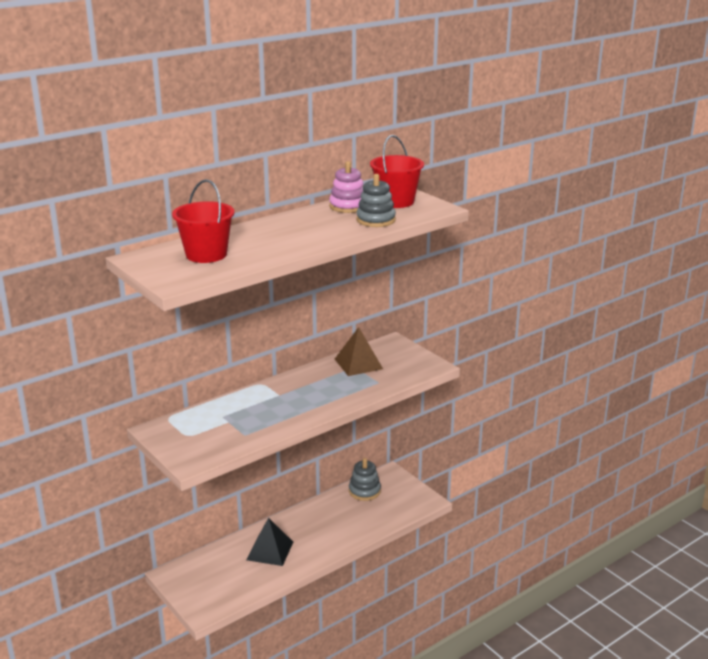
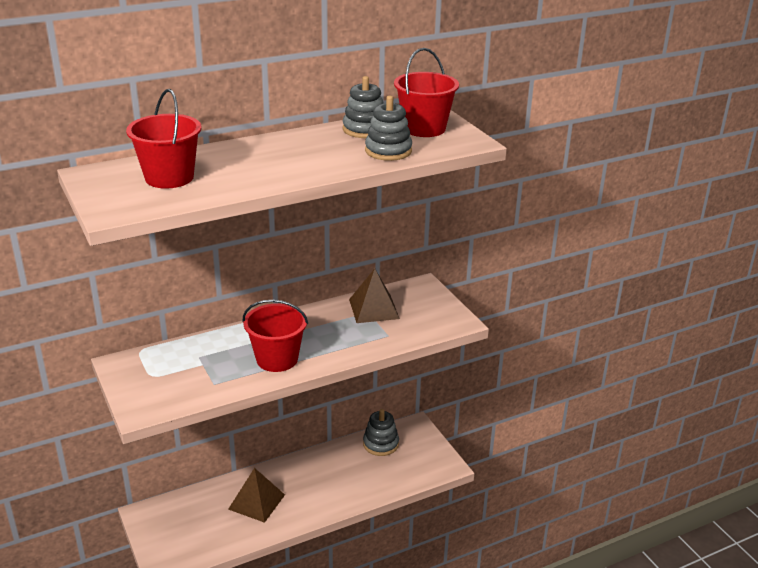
camera: 10 degrees right, 5 degrees up
black pyramid [247,517,293,566] -> brown pyramid [228,468,285,523]
pink stacking toy [329,161,363,213] -> grey stacking toy [343,76,383,138]
none -> red bucket [243,300,308,372]

